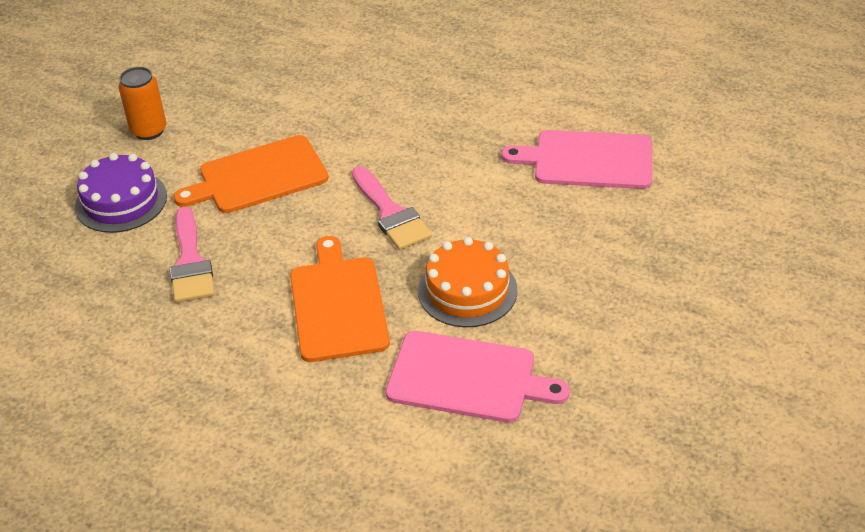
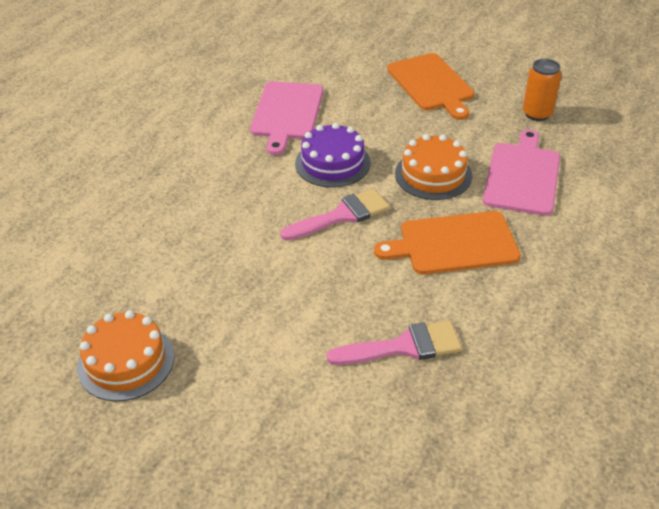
camera: 90 degrees left, 0 degrees up
purple cake [75,153,167,233] -> purple cake moved to [295,123,371,188]
orange can [119,67,166,140] -> orange can moved to [523,59,561,121]
orange cutting board [173,135,329,213] -> orange cutting board moved to [387,53,475,120]
none -> orange cake [77,310,174,401]

